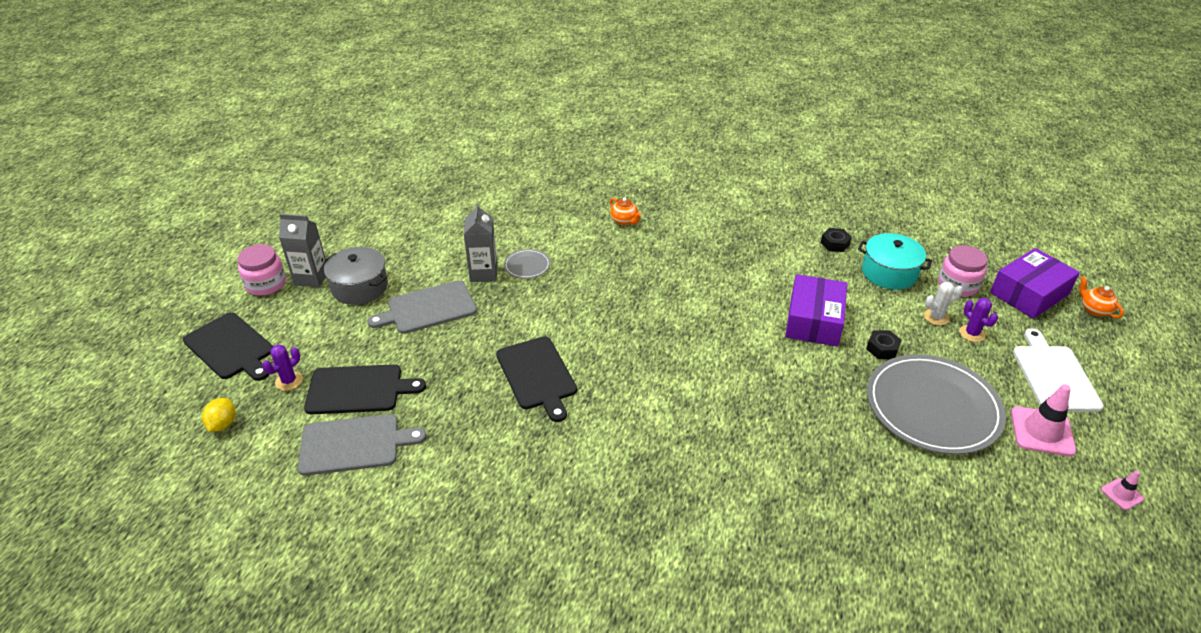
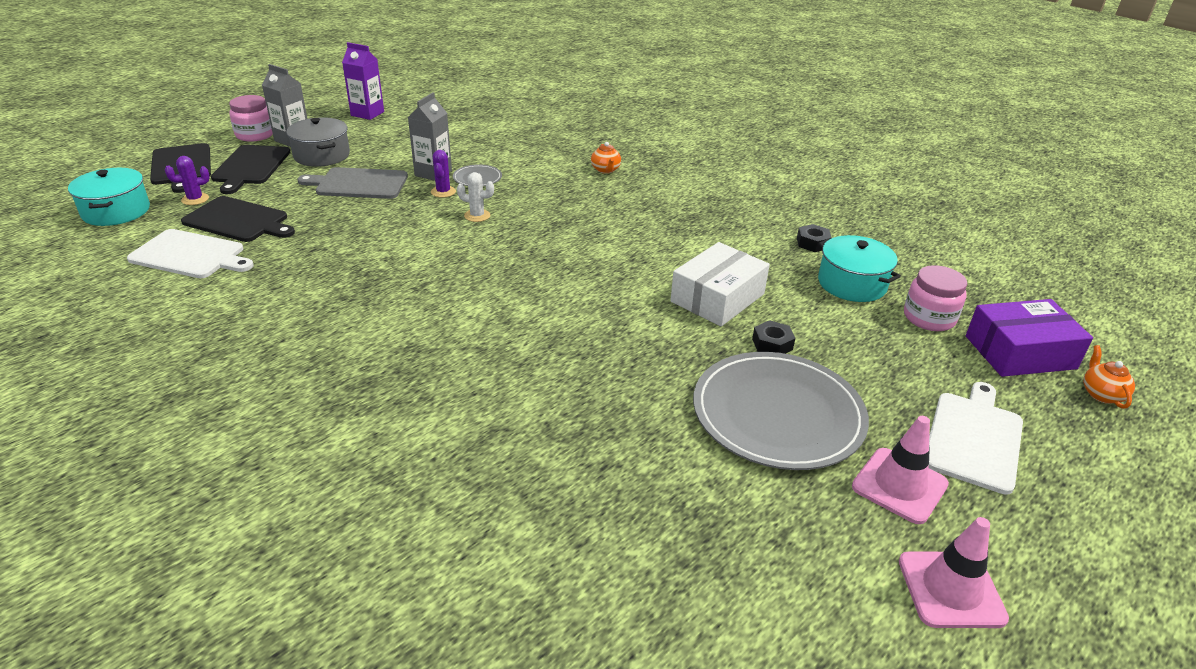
camera: 25 degrees right, 5 degrees down
yellow lemon [202,398,235,432] -> turquoise pot [68,168,150,226]
grey cutting board [298,414,426,476] -> white cutting board [127,229,254,278]
black cutting board [496,336,577,422] -> black cutting board moved to [211,145,290,194]
purple box [785,274,847,346] -> white box [670,242,770,326]
white cactus [924,282,963,326] -> white cactus moved to [457,172,494,222]
purple cactus [959,298,998,342] -> purple cactus moved to [431,150,456,198]
pink traffic cone [1101,471,1144,510] -> pink traffic cone [899,517,1009,628], size x1.95
none -> purple carton [342,42,384,120]

